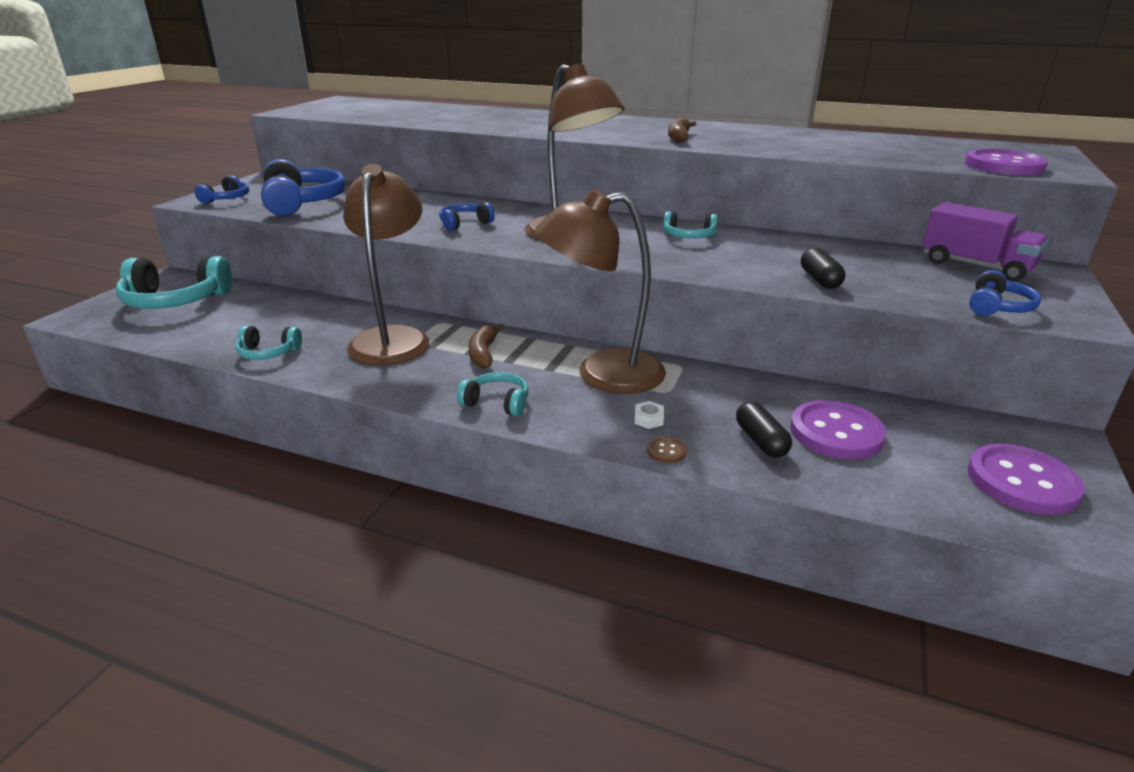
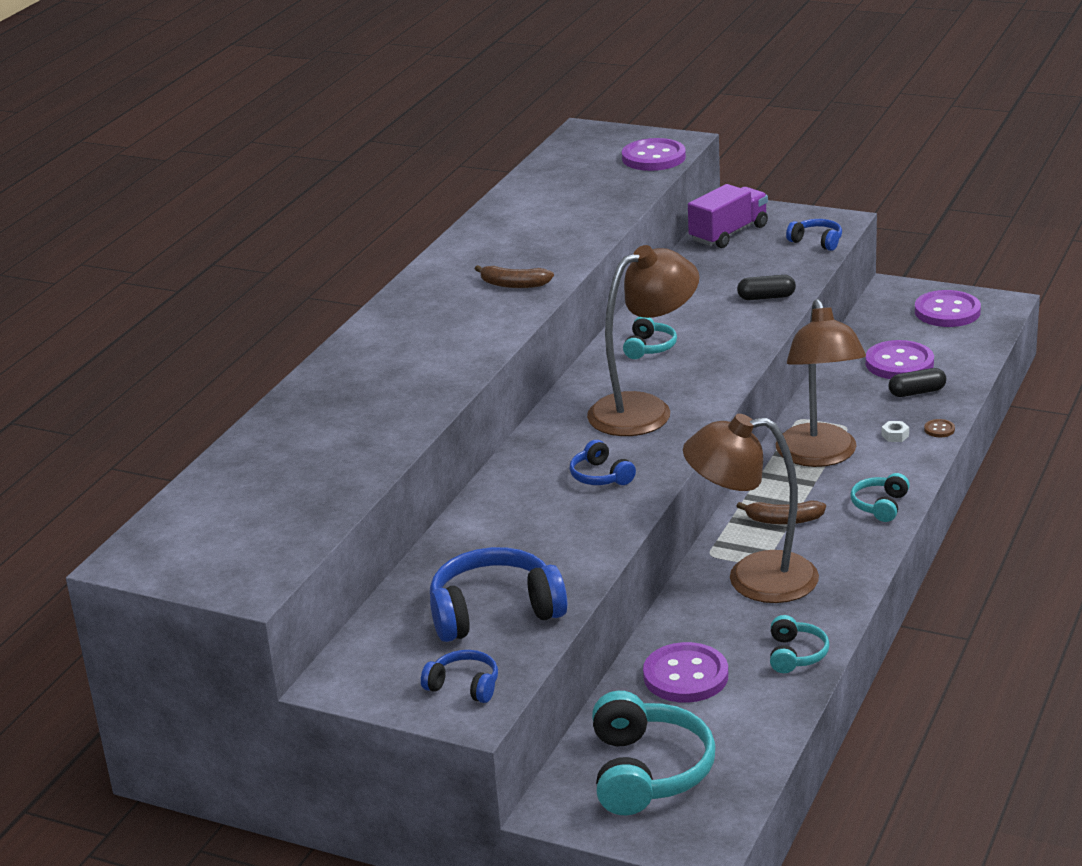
camera: 85 degrees left, 0 degrees up
none -> purple button [643,642,728,703]

